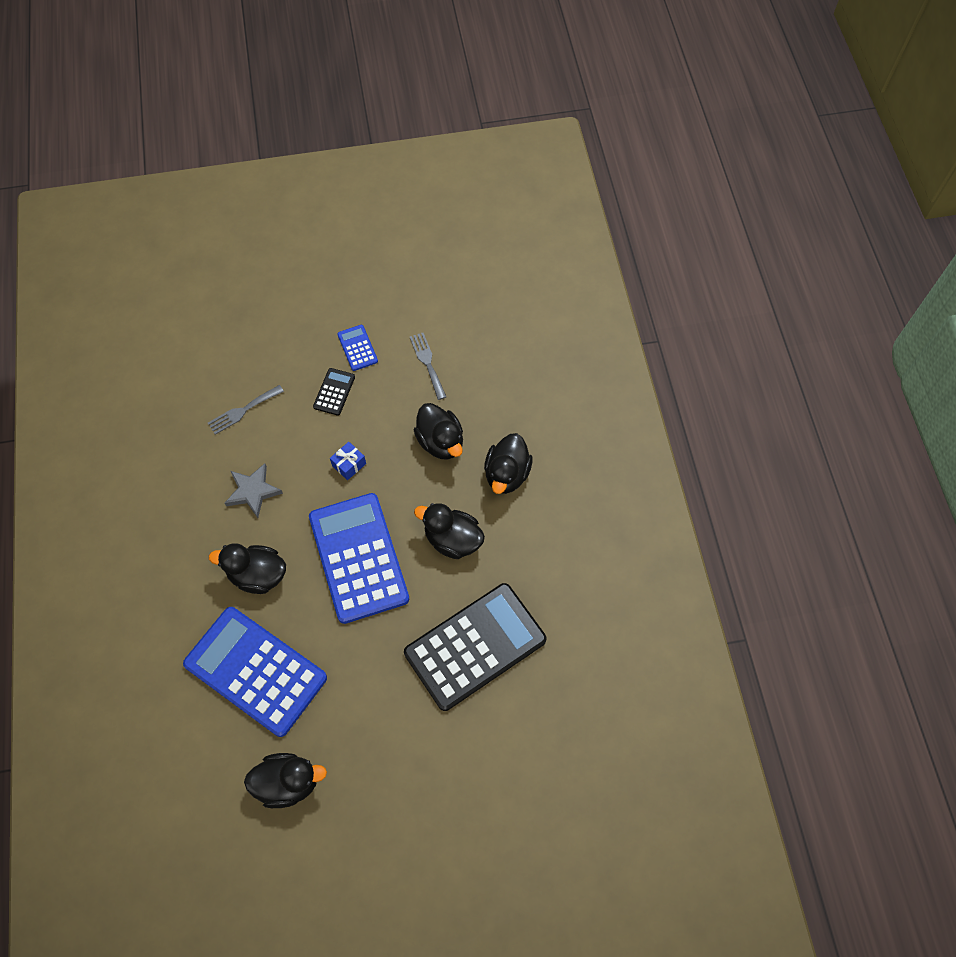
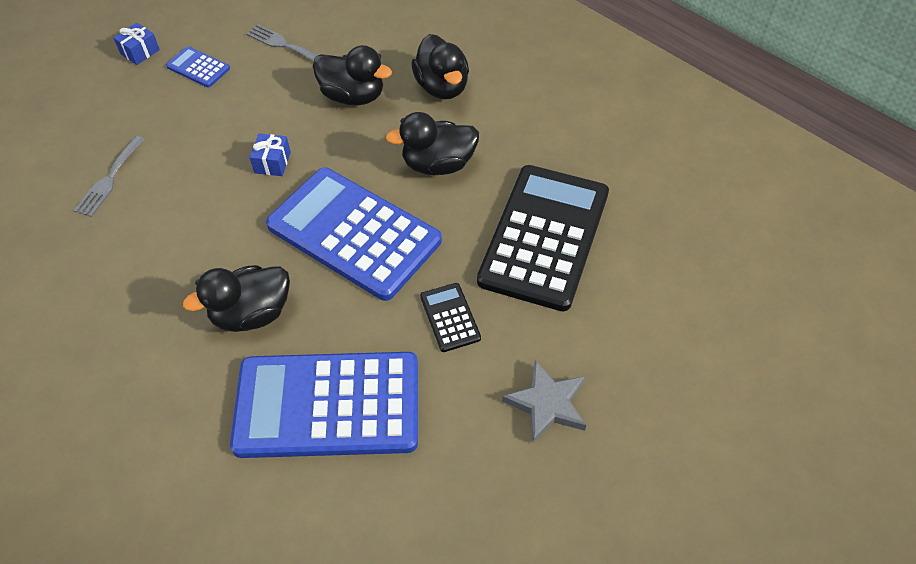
camera: 35 degrees left, 10 degrees down
grey star [225,463,283,518] -> grey star moved to [502,360,586,443]
black duck [244,753,327,808] -> none
black calculator [313,368,355,416] -> black calculator moved to [420,283,481,352]
none -> blue gift [114,23,160,65]

